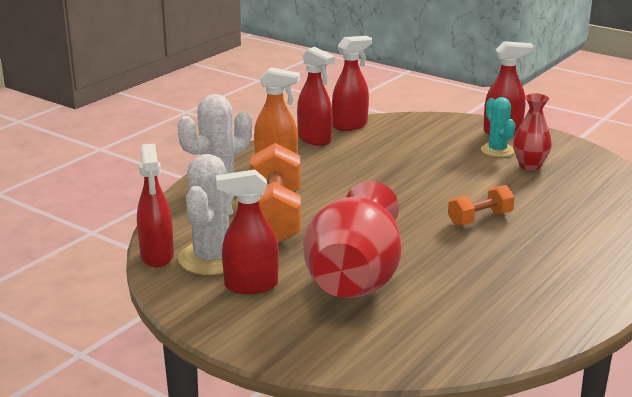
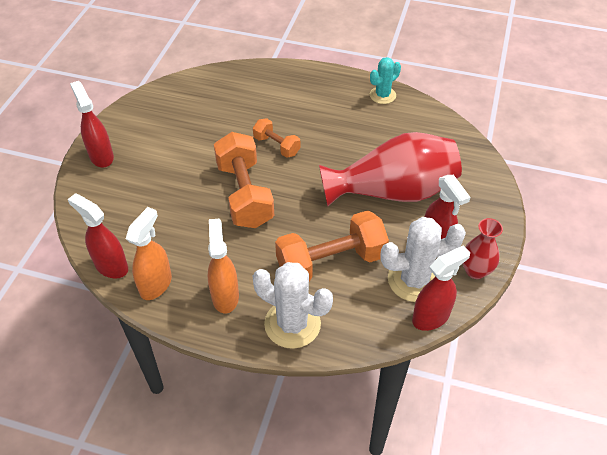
camera: 110 degrees left, 25 degrees up
red spray bottle [297,47,335,146] -> orange spray bottle [126,207,172,300]
turquoise cactus [481,97,515,157] -> turquoise cactus moved to [370,57,401,104]
red vase [513,93,552,171] -> red vase moved to [463,218,503,279]
none -> orange dumbbell [214,132,274,228]

